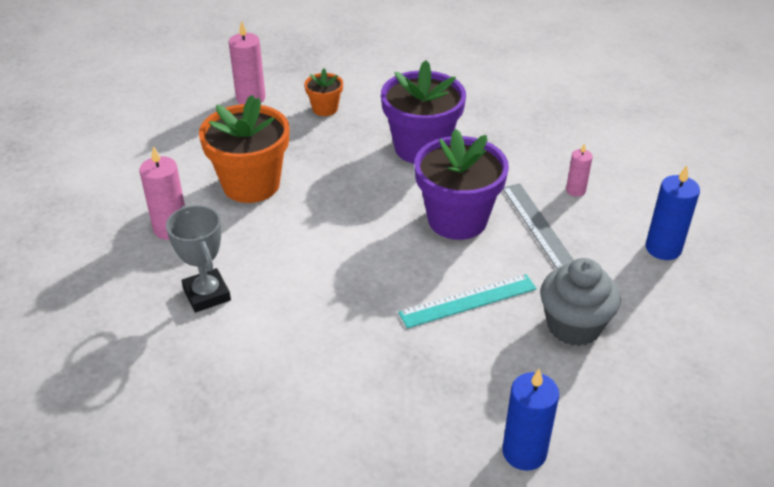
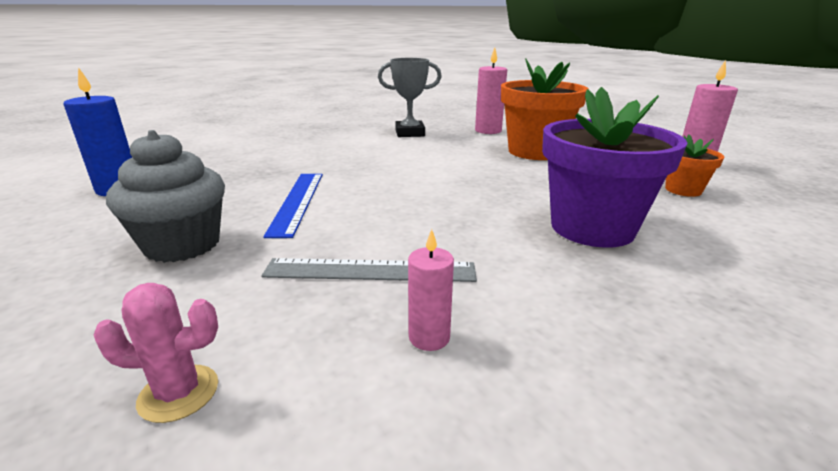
camera: 110 degrees right, 15 degrees down
turquoise ruler [398,274,537,328] -> blue ruler [263,174,323,238]
purple flower pot [415,129,509,240] -> none
blue candle [646,165,700,260] -> pink cactus [94,283,218,423]

